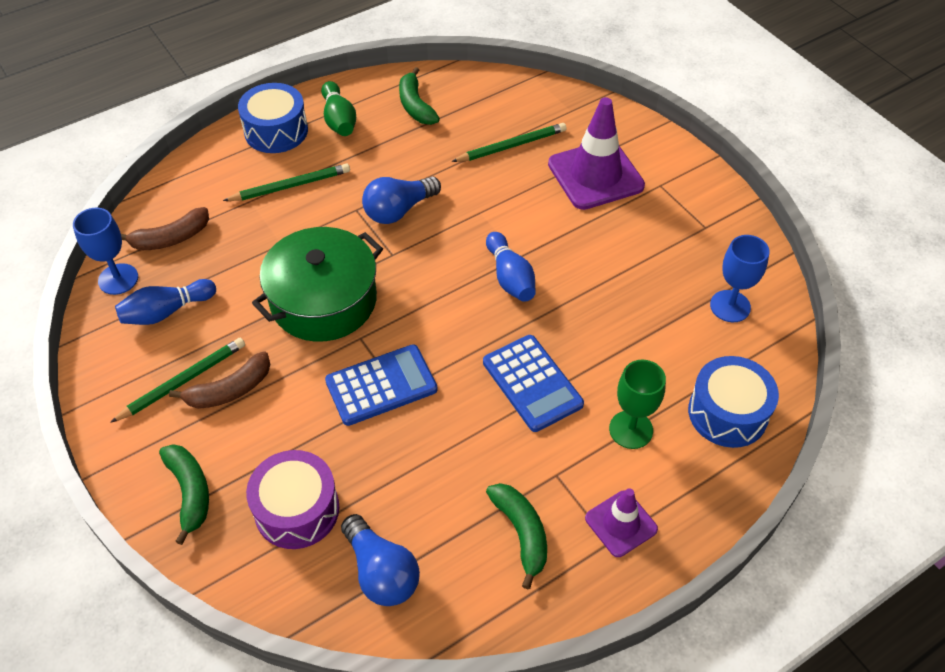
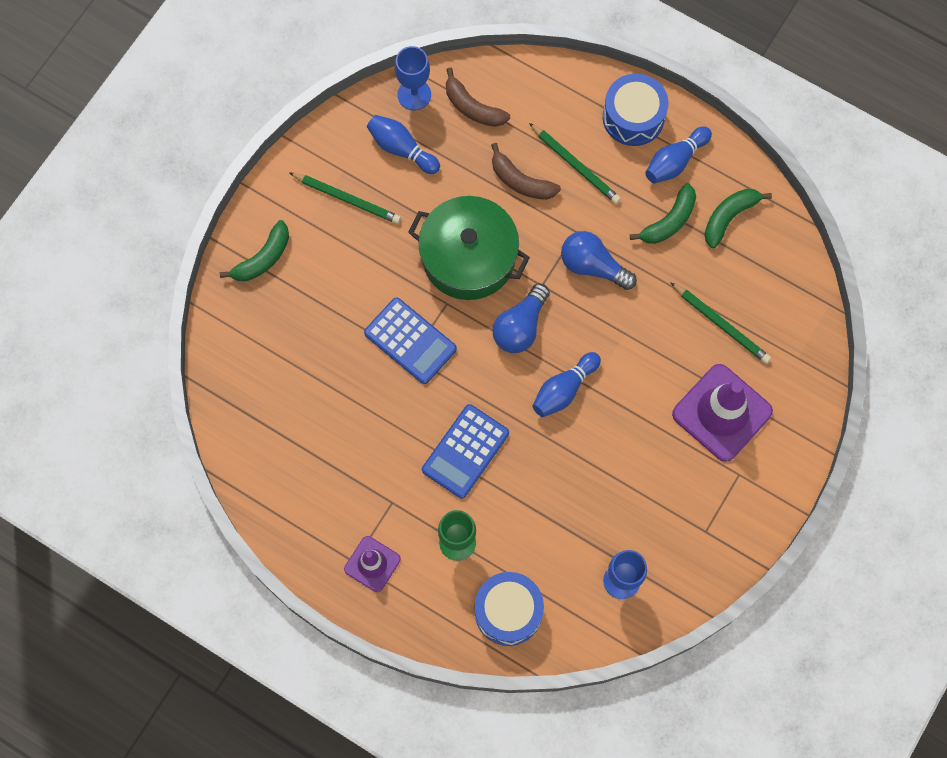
camera: 65 degrees right, 20 degrees up
brown banana [169,351,270,409] -> brown banana moved to [491,143,561,200]
purple drum [246,450,339,549] -> none
green bowling pin [321,81,356,136] -> blue bowling pin [645,127,712,183]
blue light bulb [341,514,420,606] -> blue light bulb moved to [492,283,550,353]
green banana [486,483,547,589] -> green banana moved to [630,183,696,244]

